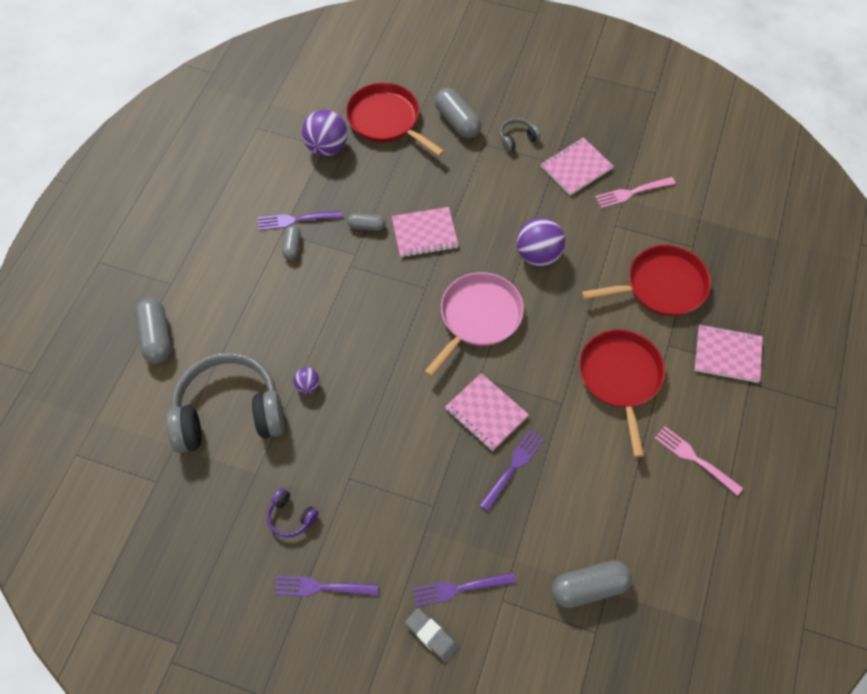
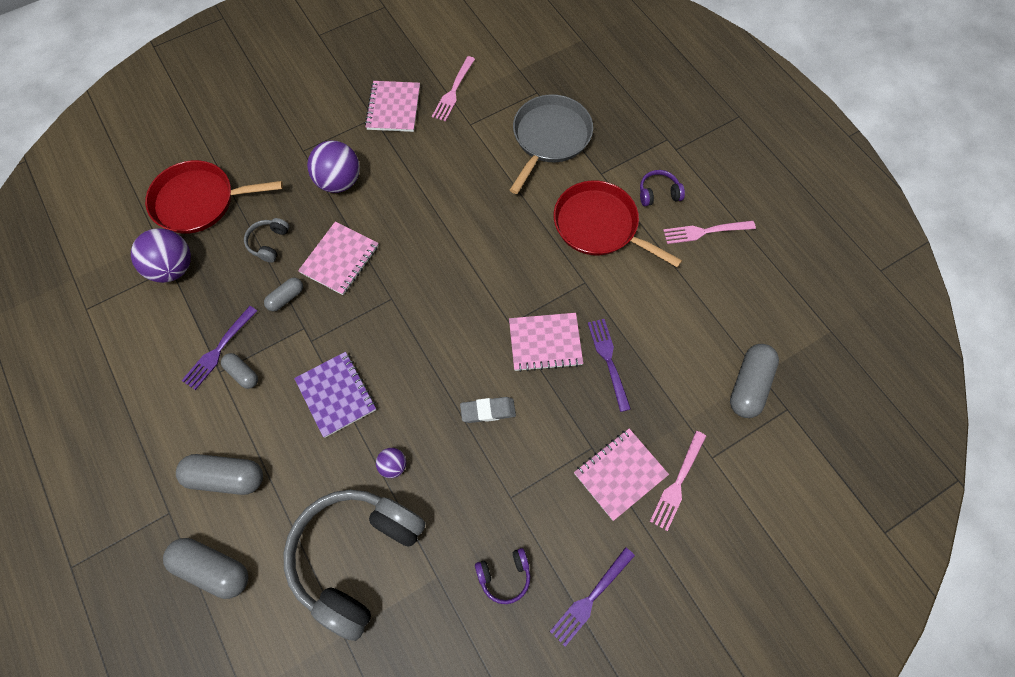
camera: 50 degrees left, 5 degrees up
grey eraser [405,608,458,662] -> grey eraser moved to [460,397,516,423]
purple fork [412,572,516,607] -> pink fork [650,431,706,531]
pink pan [424,272,524,377] -> none
grey capsule [435,88,482,138] -> grey capsule moved to [176,454,263,495]
grey headphones [500,118,541,152] -> grey headphones moved to [244,218,289,263]
purple ball [516,218,566,267] -> purple ball moved to [307,140,360,193]
red pan [582,245,711,316] -> grey pan [510,95,593,194]
pink notebook [695,324,763,383] -> pink notebook moved to [574,429,669,521]
none -> purple notebook [294,352,376,438]
none -> purple headphones [640,170,685,206]

